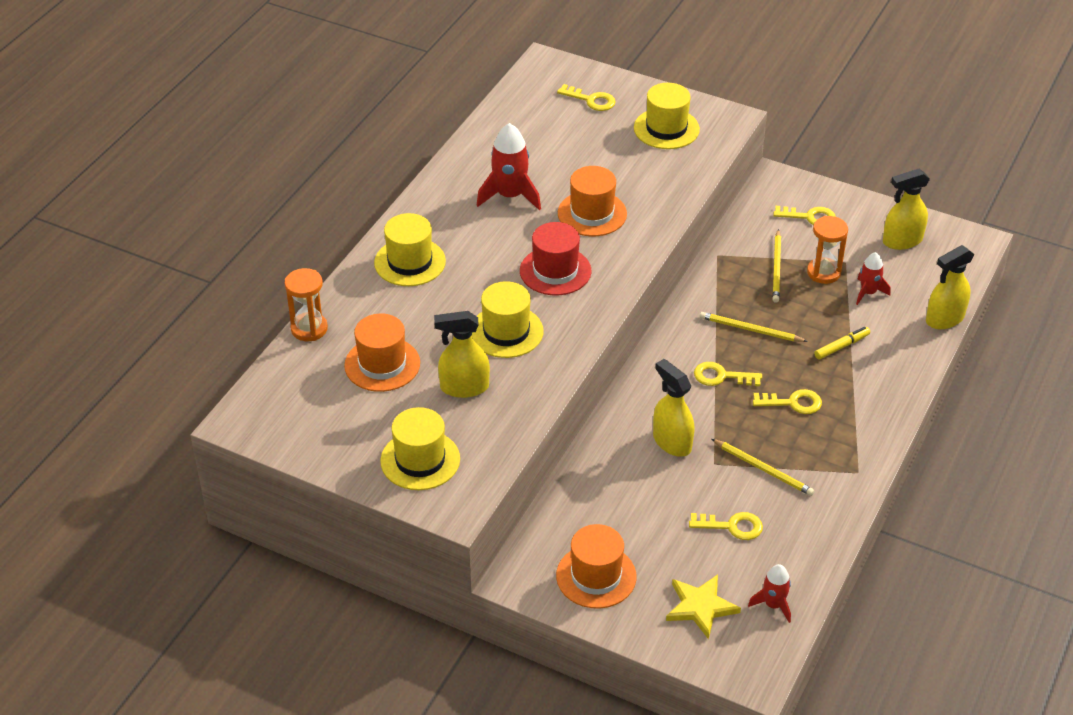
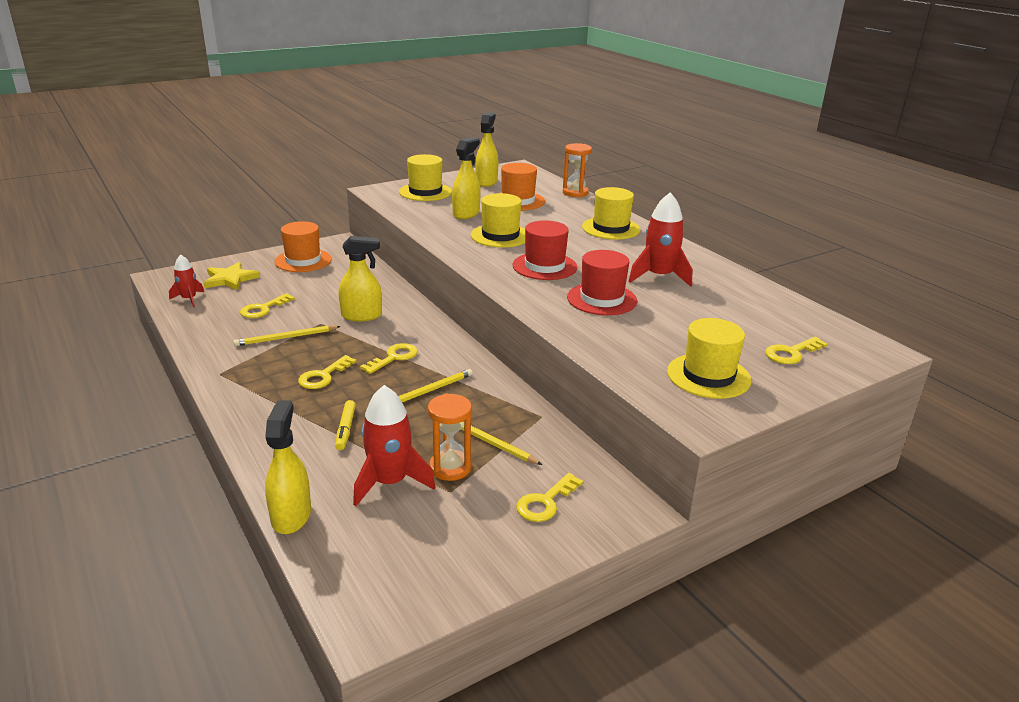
camera: 120 degrees right, 15 degrees down
orange hat [558,166,627,236] -> red hat [567,250,637,315]
red rocket [856,252,890,305] -> red rocket [353,385,435,506], size x1.68
yellow spray bottle [883,169,930,250] -> yellow spray bottle moved to [475,112,498,187]

